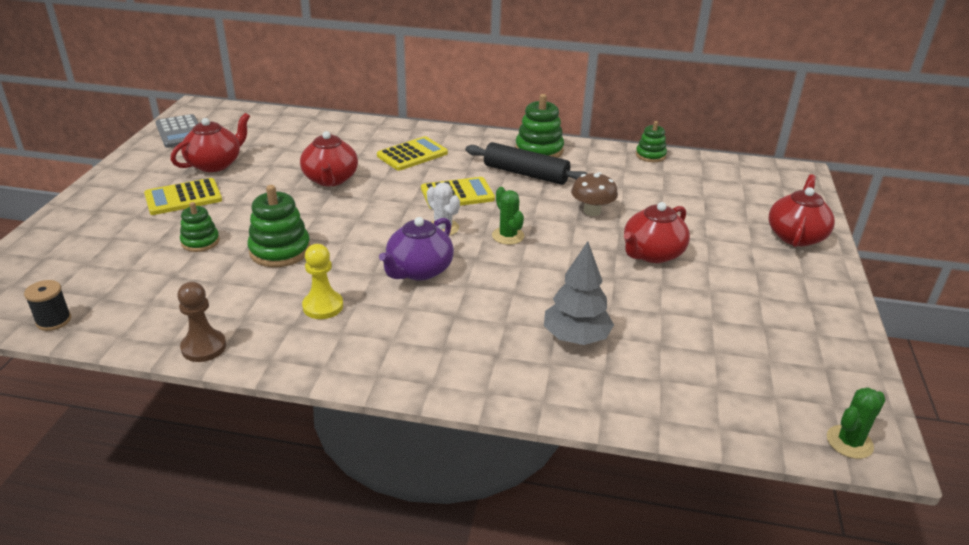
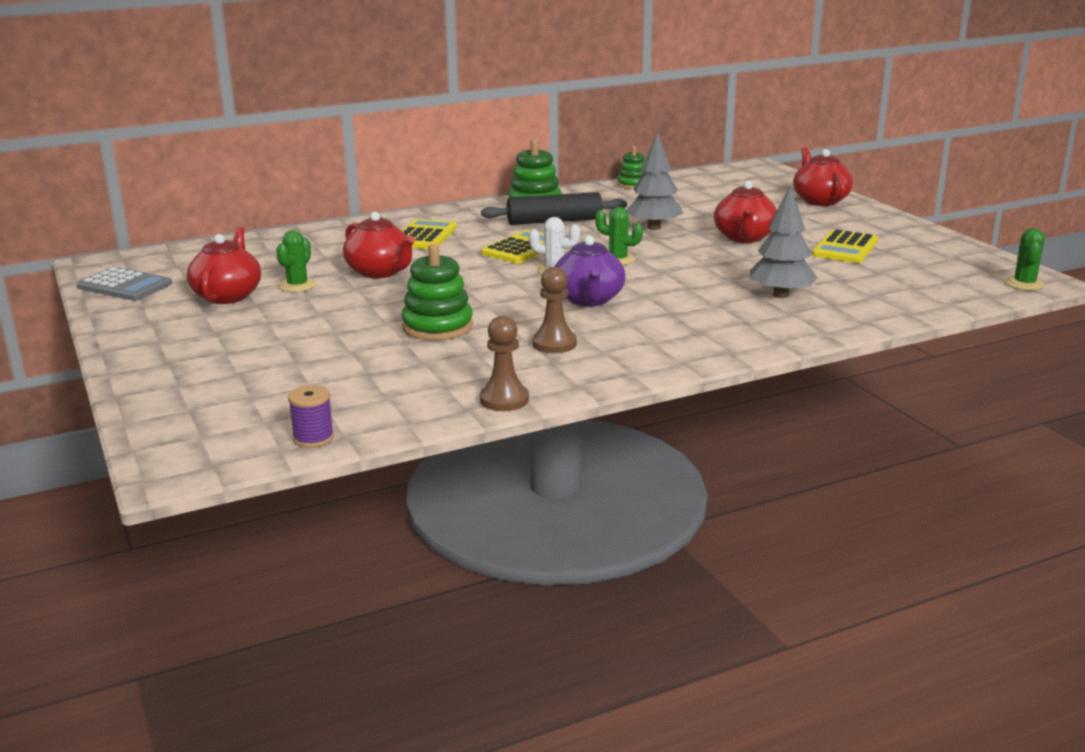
camera: 35 degrees left, 10 degrees down
black spool [24,280,71,331] -> purple spool [288,385,334,448]
yellow calculator [144,178,222,215] -> yellow calculator moved to [812,229,878,263]
green stacking toy [180,202,220,252] -> none
yellow pawn [302,244,343,319] -> brown pawn [532,267,577,353]
brown mushroom [571,172,618,216] -> grey tree [627,132,684,230]
none -> green cactus [276,231,316,292]

